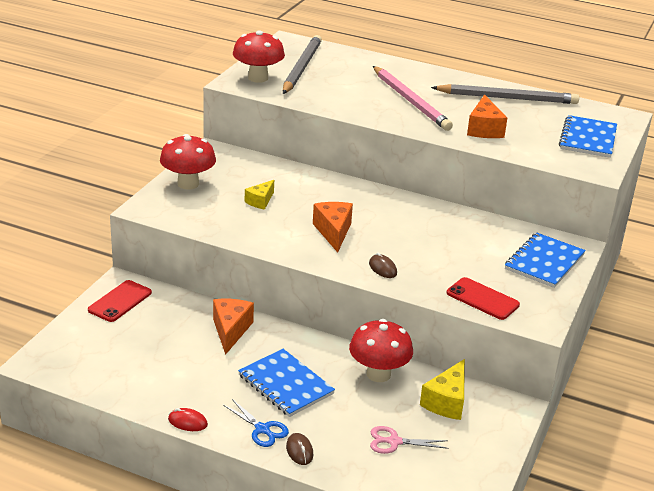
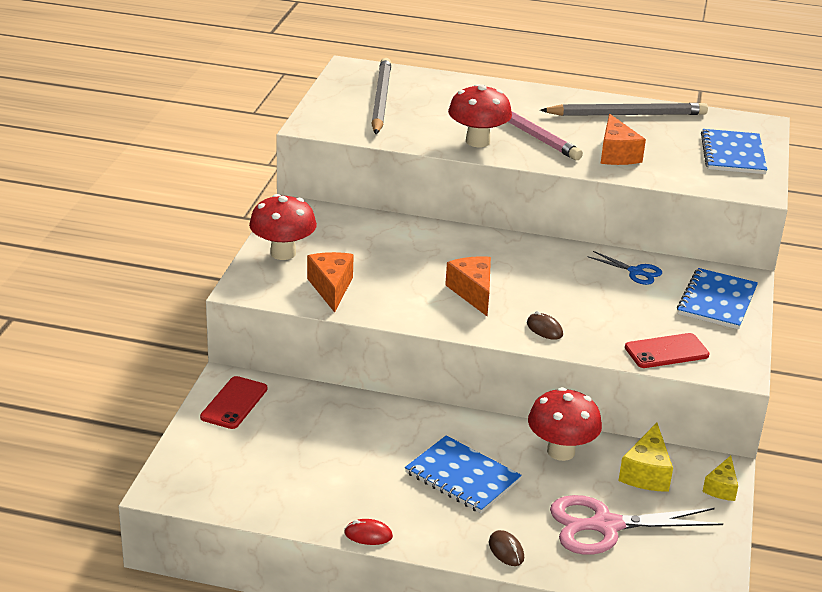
camera: 10 degrees left, 0 degrees up
orange cheese [213,299,254,355] -> orange cheese moved to [307,252,354,313]
blue scissors [223,399,289,447] -> blue scissors moved to [587,251,662,285]
red mushroom [233,30,285,83] -> red mushroom moved to [448,84,512,147]
yellow cheese [245,180,274,210] -> yellow cheese moved to [702,456,738,501]
pink scissors [370,426,449,454] -> pink scissors [550,495,723,555], size x1.90
red phone [447,277,520,320] -> red phone turned 45 degrees counterclockwise [625,333,710,368]

